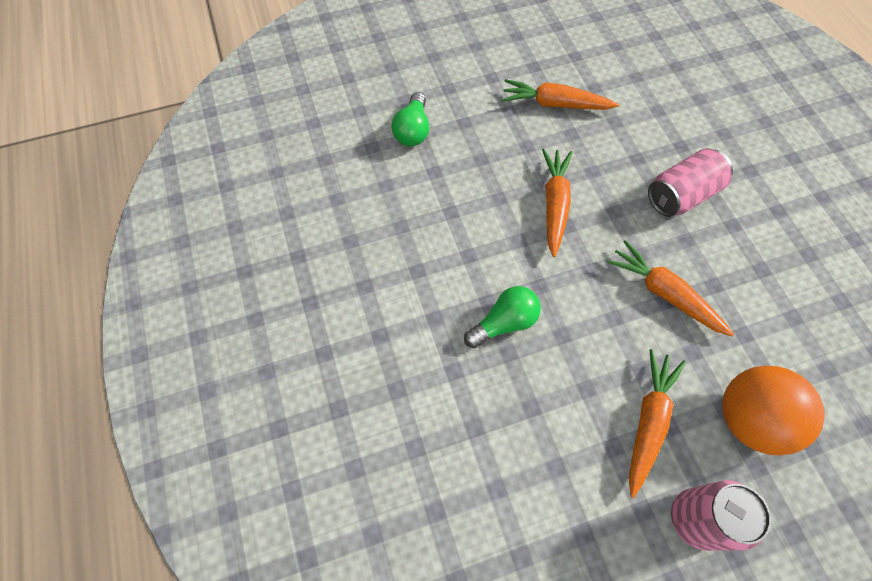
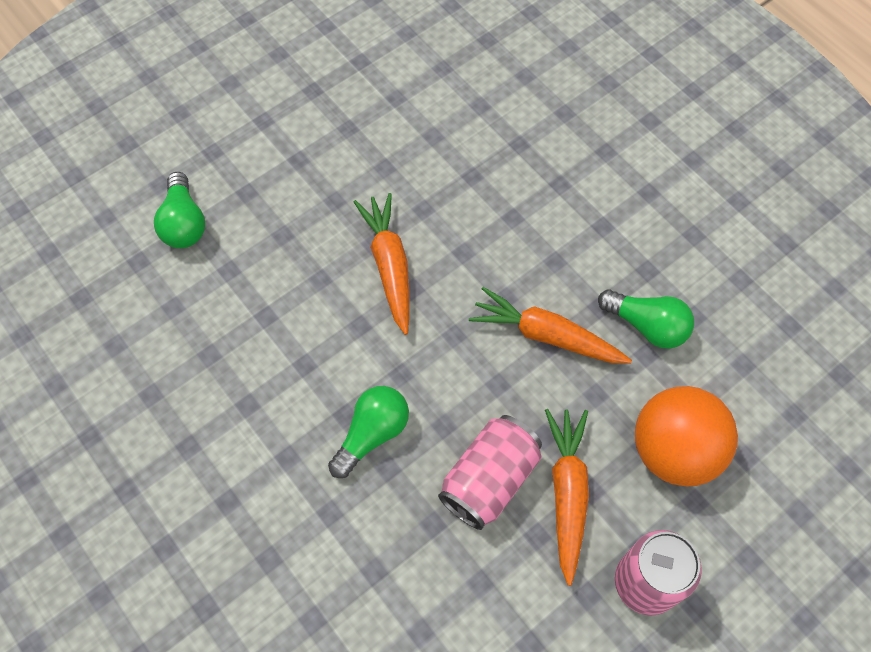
camera: 20 degrees left, 0 degrees up
orange carrot [502,79,619,110] -> none
pink can [648,148,733,217] -> pink can moved to [438,415,542,530]
none -> green light bulb [598,289,694,349]

